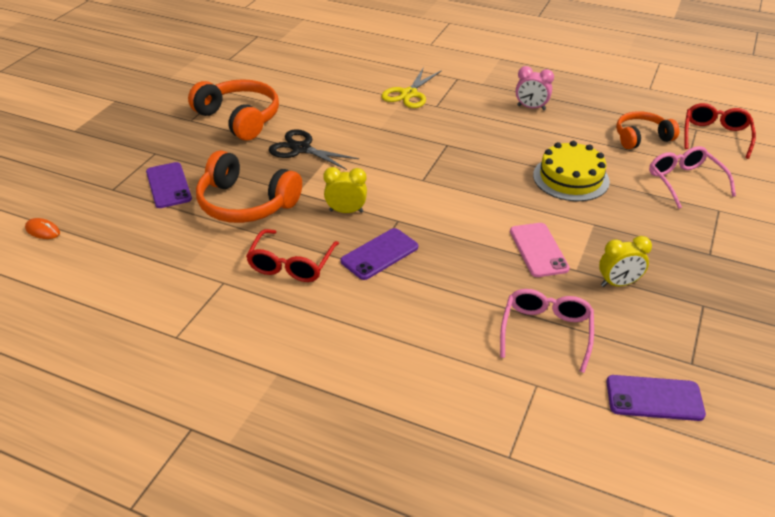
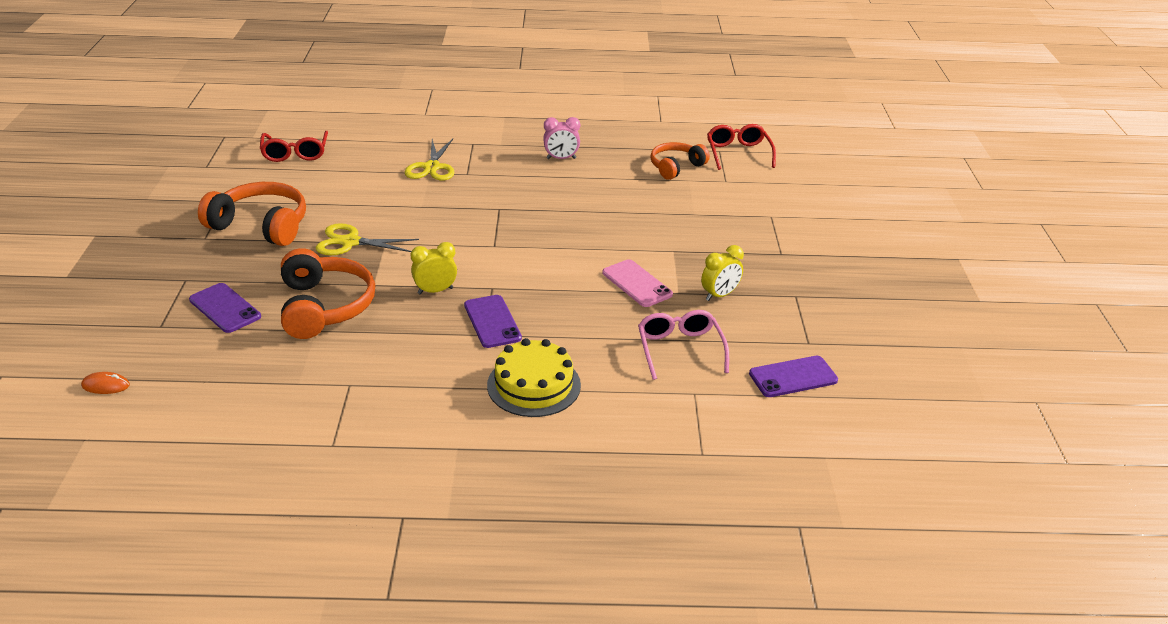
camera: 25 degrees left, 5 degrees down
orange headphones [196,150,302,223] -> orange headphones turned 105 degrees counterclockwise [281,248,375,339]
red glasses [246,229,339,282] -> red glasses moved to [260,131,328,162]
black scissors [269,129,359,170] -> yellow scissors [316,223,419,255]
purple phone [340,228,418,280] -> purple phone turned 45 degrees counterclockwise [464,295,522,348]
yellow cake [533,141,610,201] -> yellow cake moved to [487,338,581,417]
pink glasses [649,146,736,209] -> none

